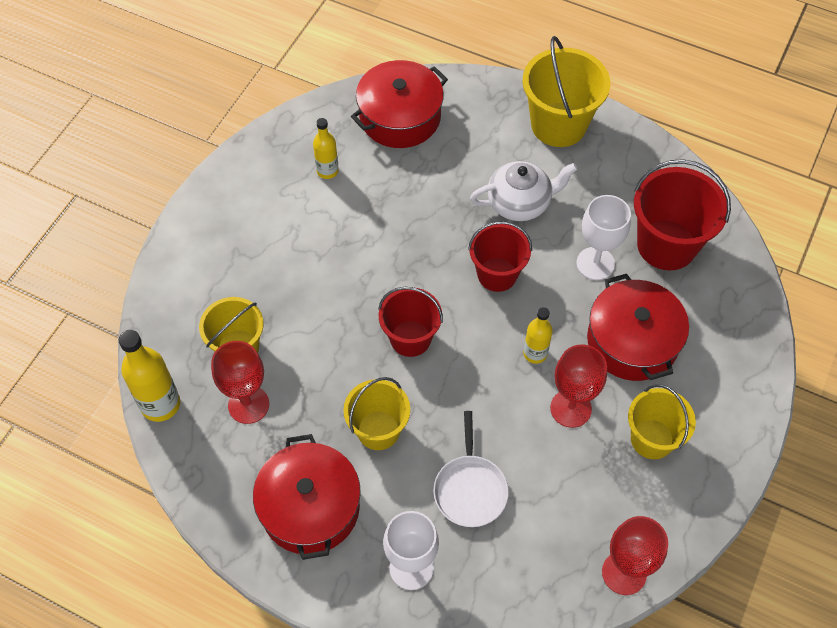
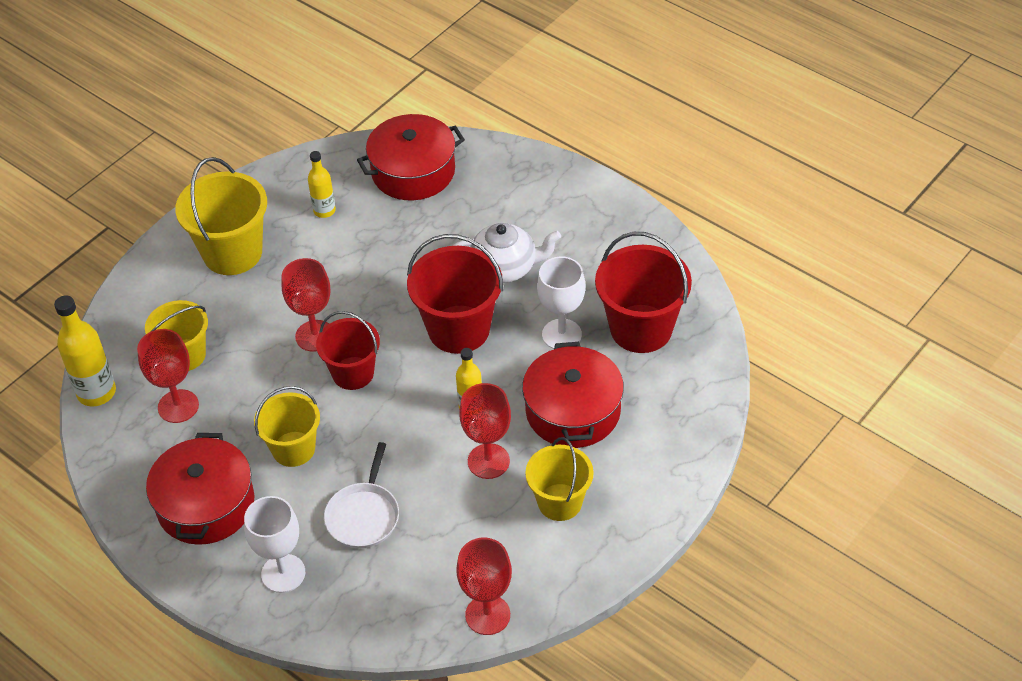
camera: 15 degrees right, 10 degrees down
red bucket [468,221,532,292] -> red bucket [407,234,503,354], size x1.51
yellow bucket [523,36,610,147] -> yellow bucket moved to [175,157,267,275]
none -> red goblet [281,258,330,352]

